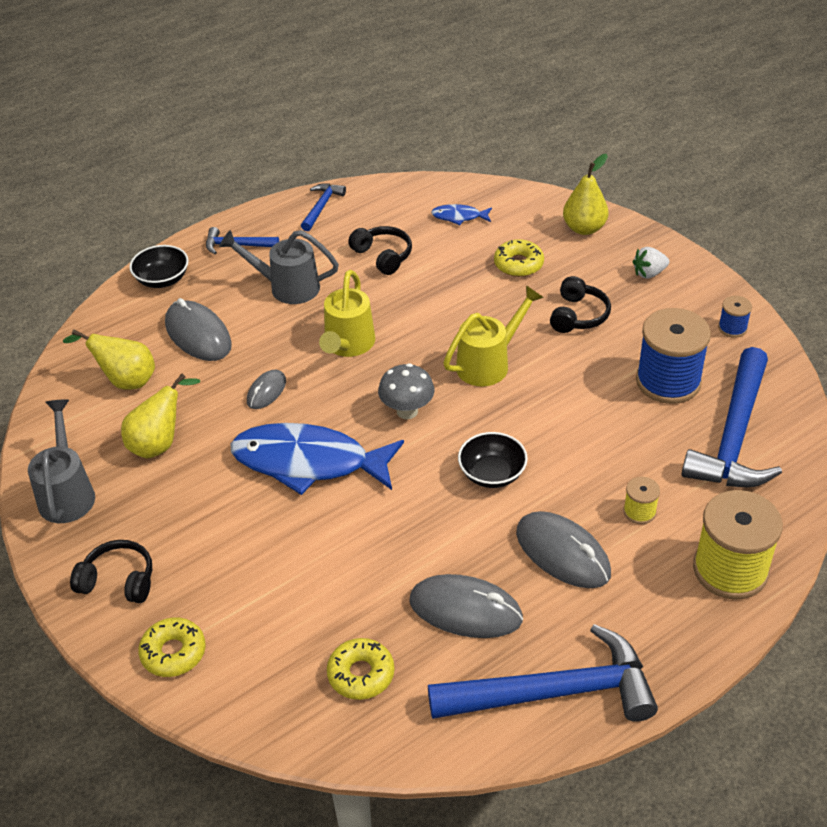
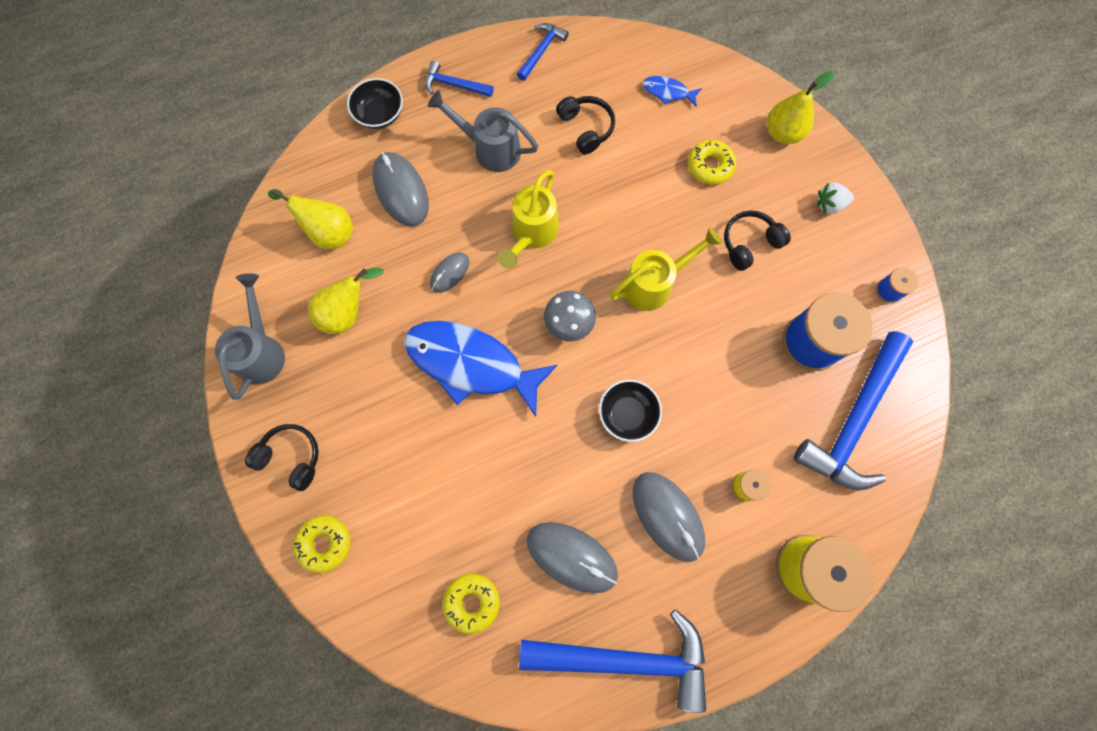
camera: 10 degrees right, 30 degrees up
black headphones [550,276,611,333] -> black headphones turned 150 degrees counterclockwise [724,210,791,271]

